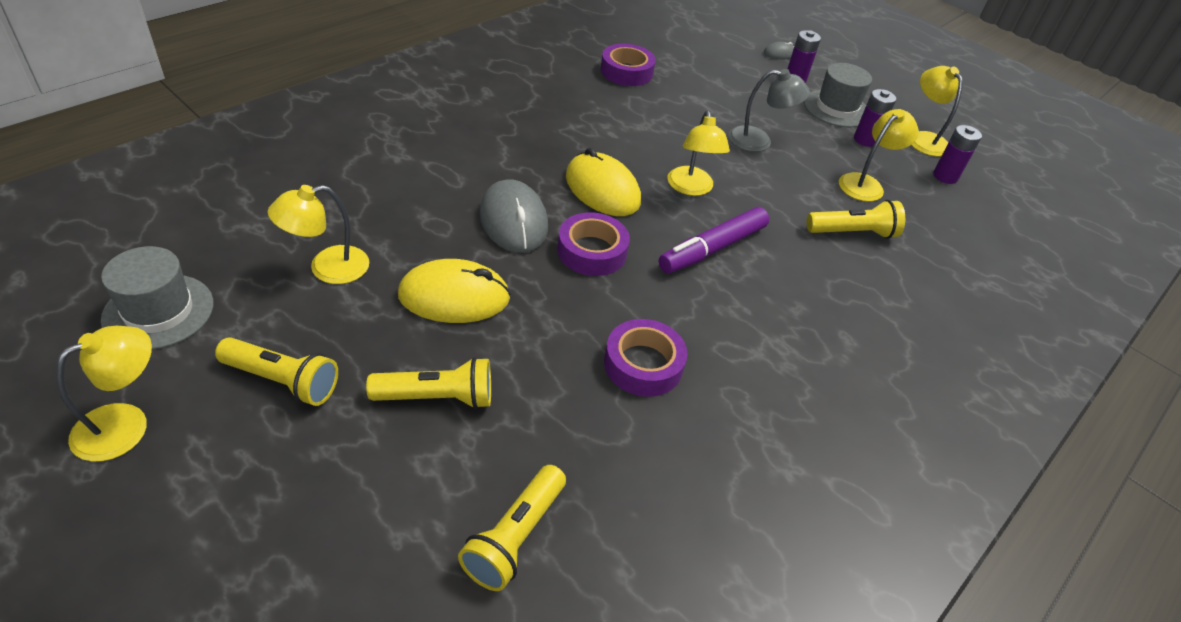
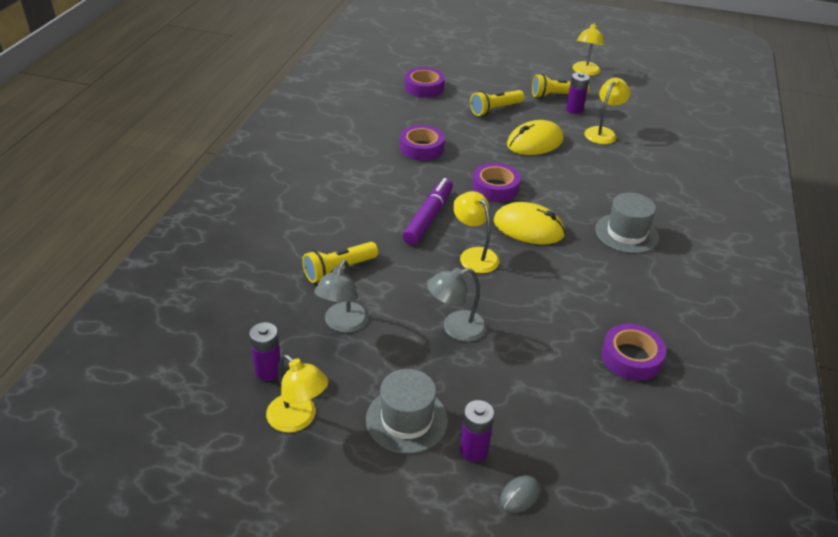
camera: 155 degrees right, 5 degrees down
grey hat [101,246,214,349] -> grey hat moved to [595,193,659,253]
yellow flashlight [458,465,566,591] -> purple tape [405,67,445,98]
grey mouse [480,179,548,253] -> none
yellow lamp [839,109,919,201] -> grey lamp [314,260,368,333]
purple battery [854,89,896,147] -> purple battery moved to [566,72,590,114]

